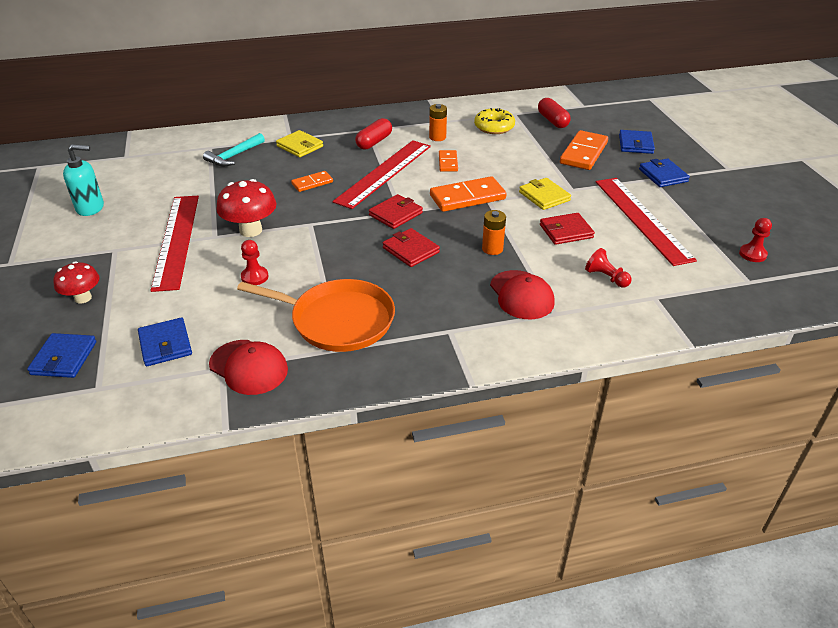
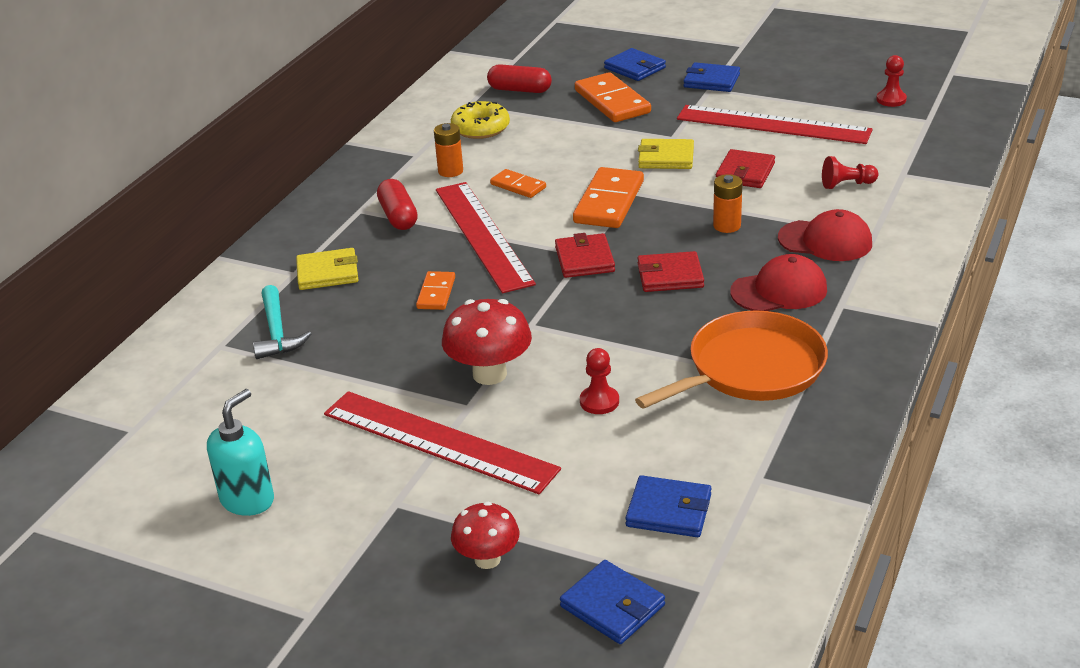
camera: 50 degrees left, 5 degrees down
red cap [209,340,288,395] -> red cap moved to [730,254,827,311]

